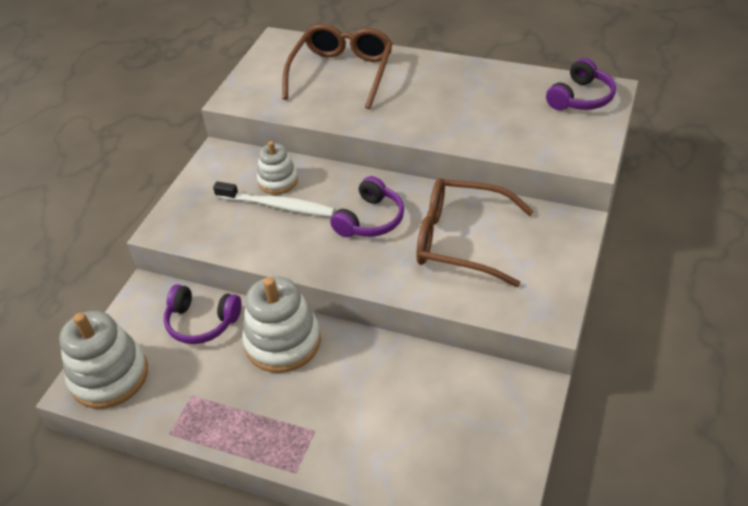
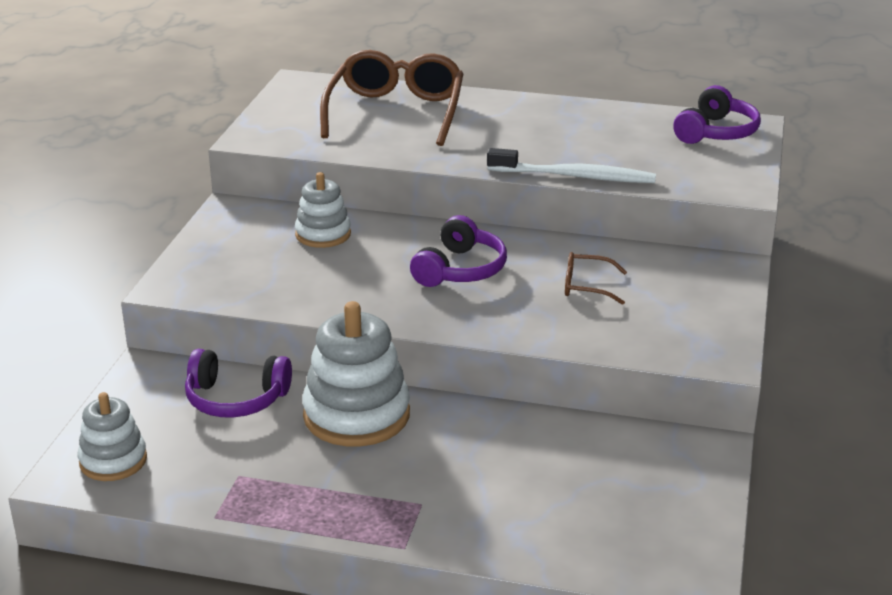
camera: 10 degrees left, 15 degrees down
white stacking toy [59,311,148,409] -> white stacking toy [78,392,147,481], size x0.60
white toothbrush [213,181,335,217] -> white toothbrush moved to [487,148,656,183]
brown glasses [416,178,534,287] -> brown glasses [565,252,627,305], size x0.44

